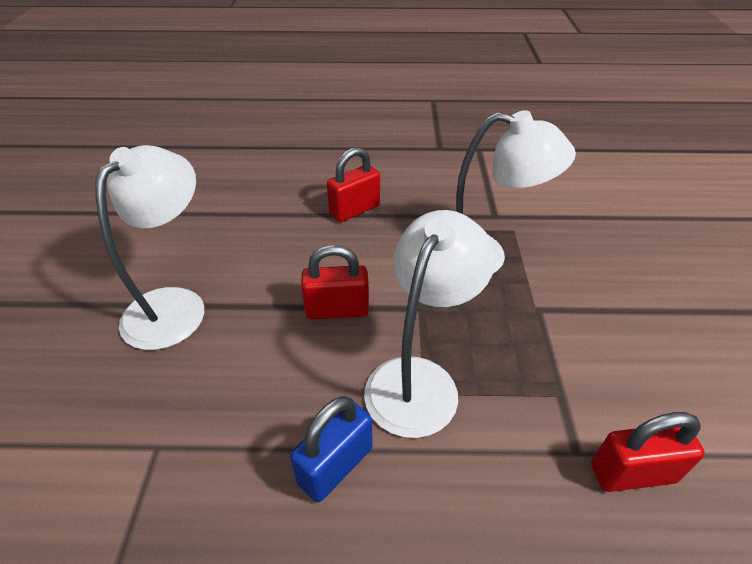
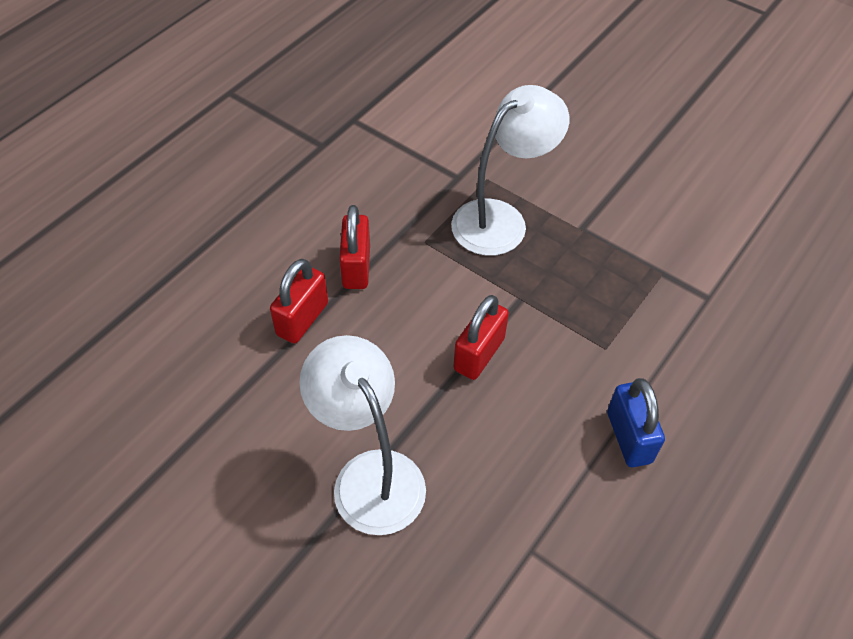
camera: 55 degrees left, 10 degrees up
white lamp [364,210,495,438] -> none
red padlock [591,412,705,492] -> red padlock moved to [270,259,328,344]

